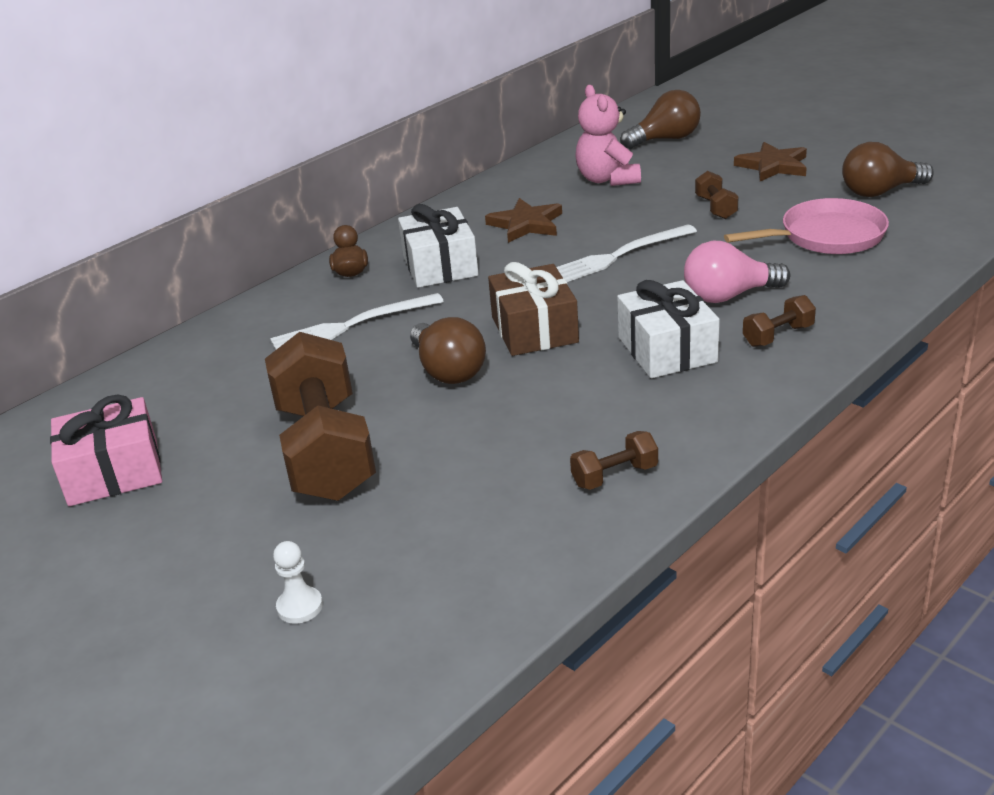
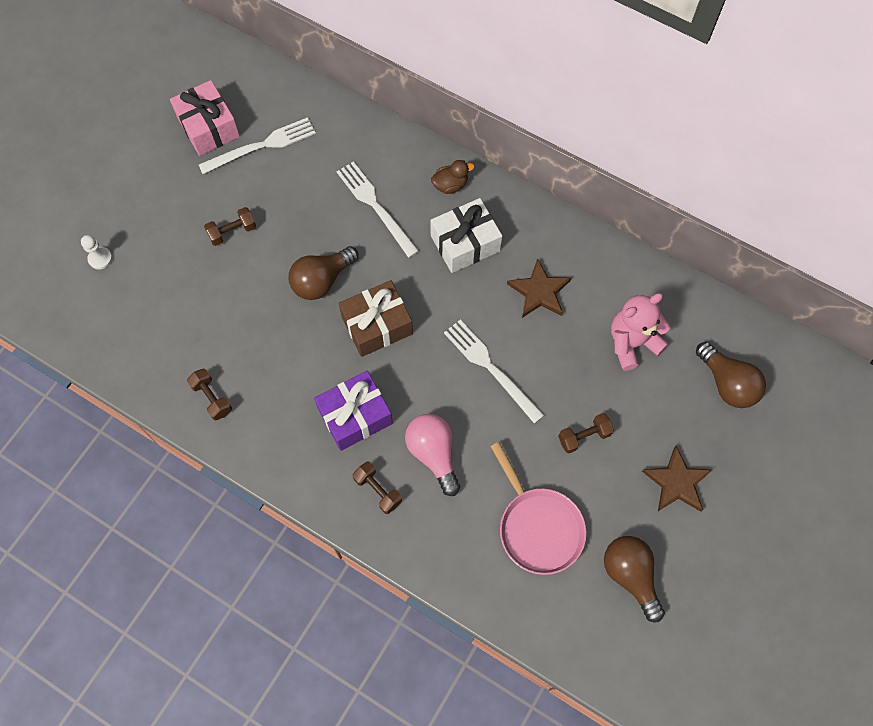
camera: 75 degrees right, 35 degrees up
brown dumbbell [265,332,376,501] -> brown dumbbell [204,207,256,246], size x0.42
white gift [617,280,720,378] -> purple gift [314,371,393,451]
none -> white fork [198,117,316,174]

